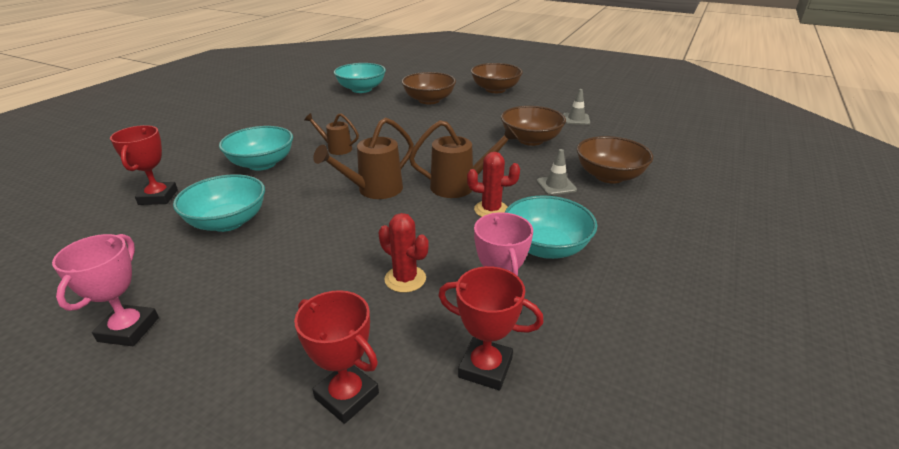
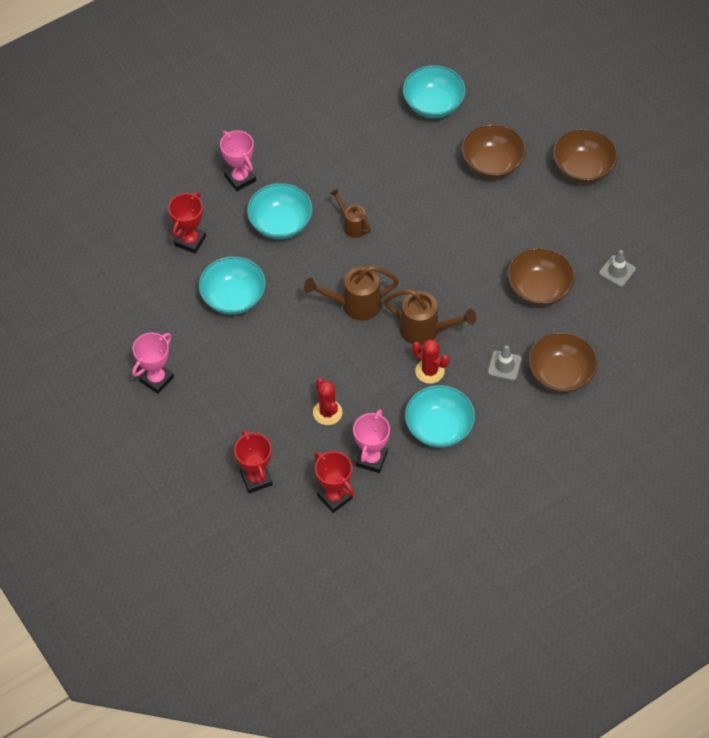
camera: 30 degrees right, 25 degrees up
none -> pink trophy [220,130,256,191]

